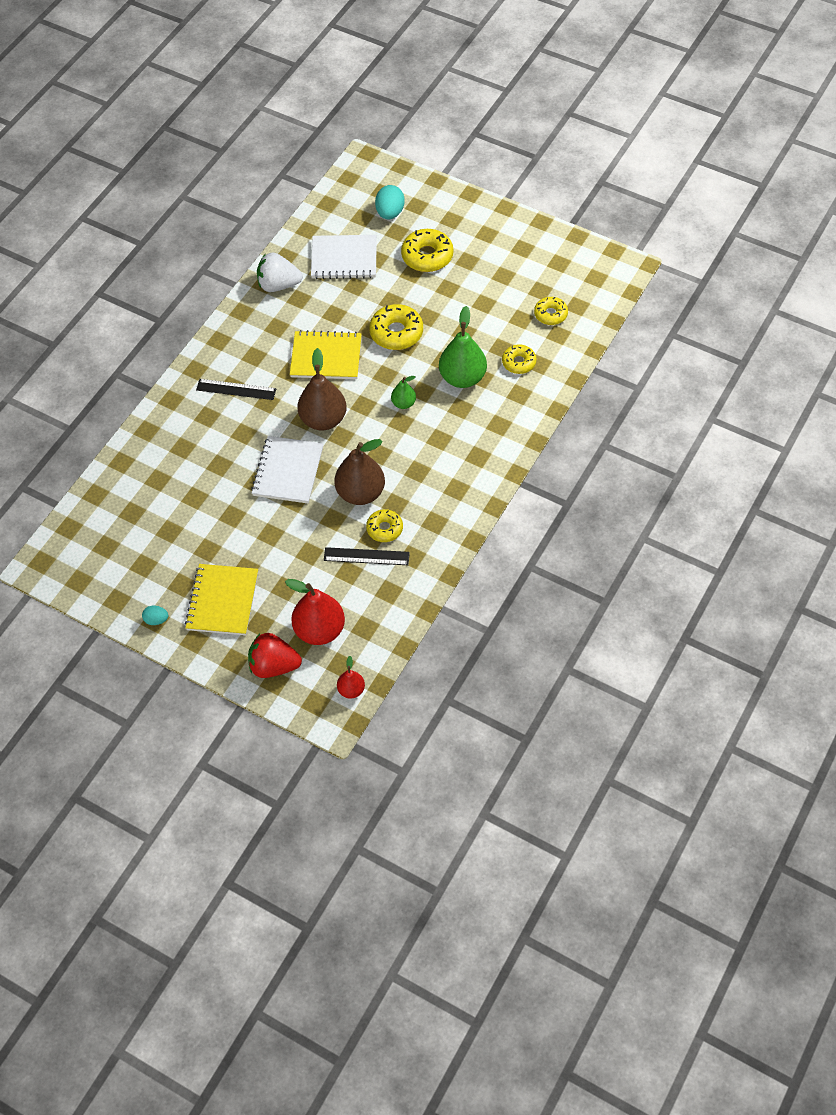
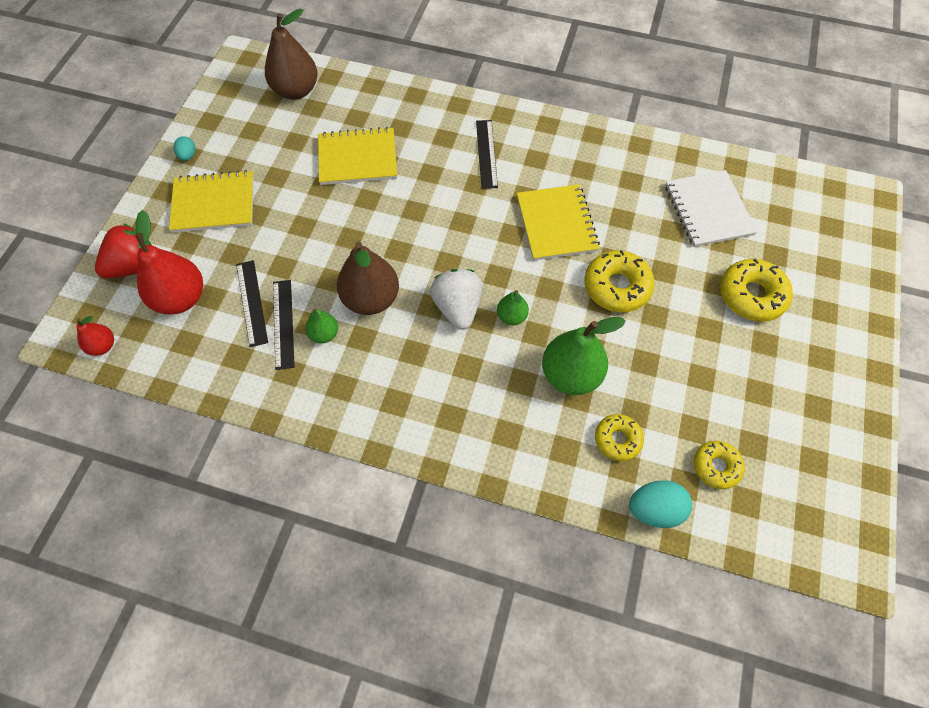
camera: 75 degrees right, 5 degrees up
red strawberry [248,633,302,678] -> red strawberry turned 60 degrees clockwise [95,224,151,278]
white notebook [251,436,323,503] -> none
white strawberry [257,252,303,292] -> white strawberry moved to [430,269,482,330]
brown pear [298,348,346,431] -> brown pear moved to [265,8,318,100]
yellow donut [366,509,403,542] -> green pear [305,309,338,344]
turquoise egg [375,185,405,219] -> turquoise egg moved to [629,480,692,528]
none -> black ruler [236,260,268,347]
none -> yellow notebook [318,127,397,185]

